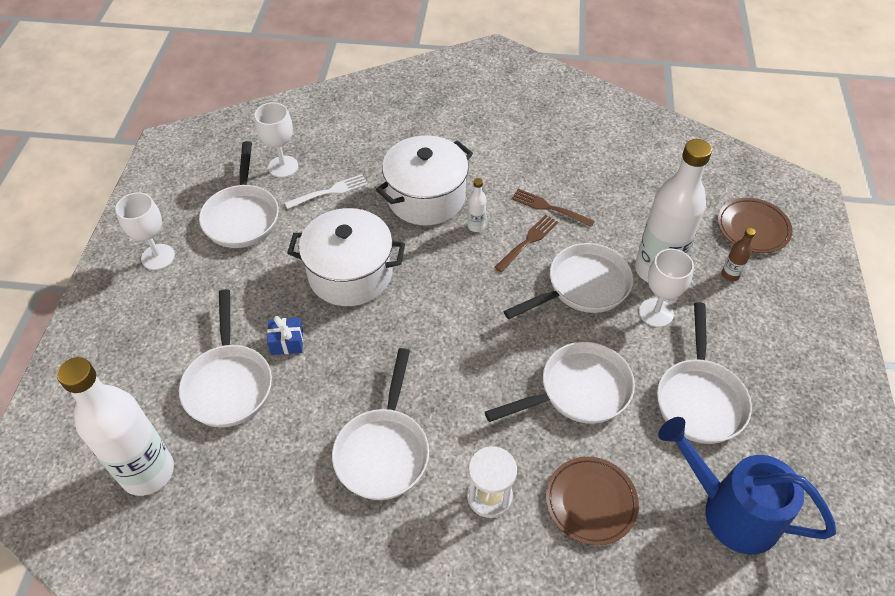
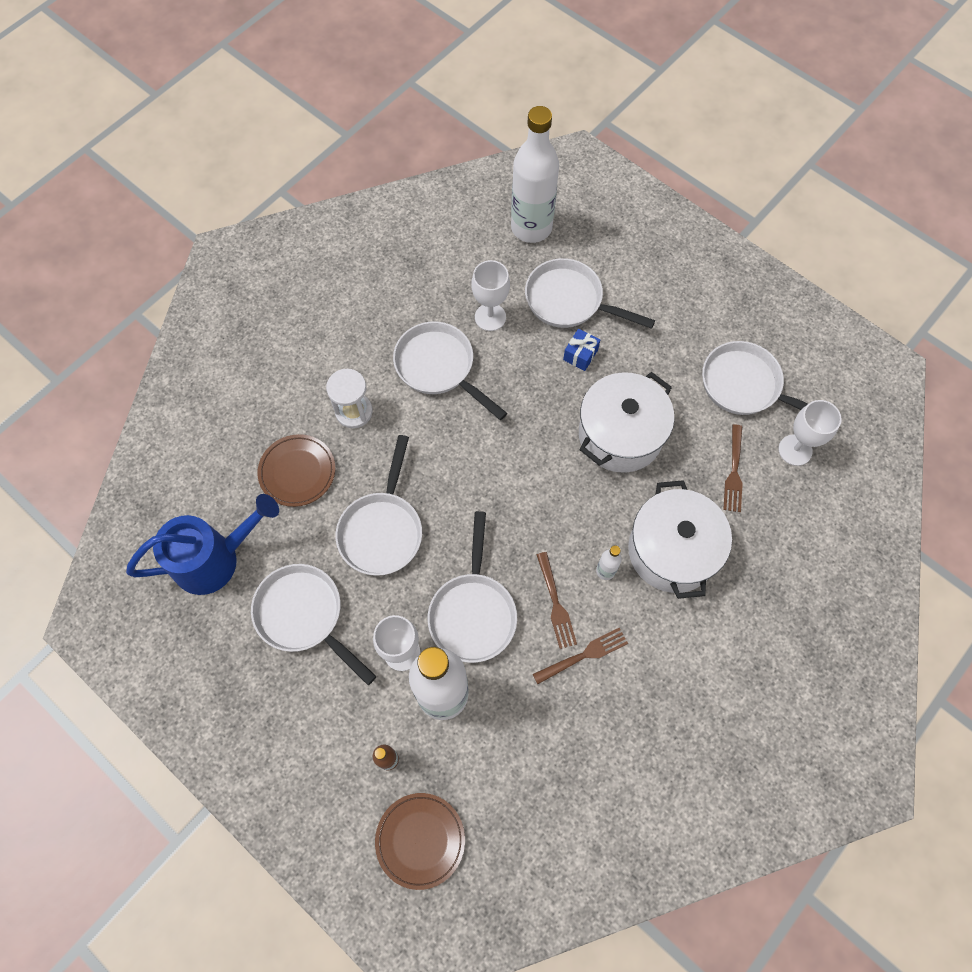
camera: 125 degrees right, 15 degrees up
white goblet [115,192,175,270] -> white goblet moved to [471,260,510,331]
white fork [285,174,368,209] -> brown fork [723,425,743,512]

